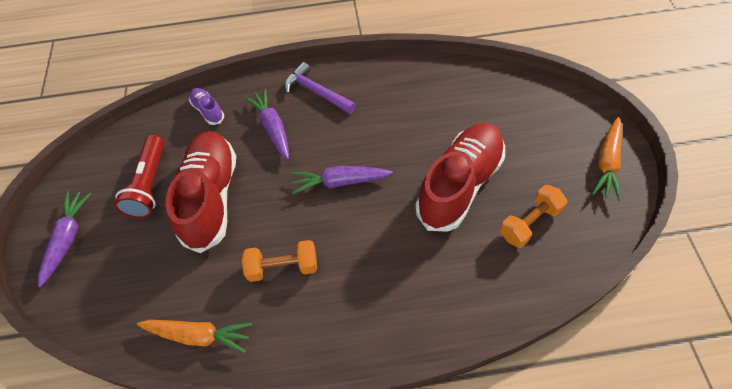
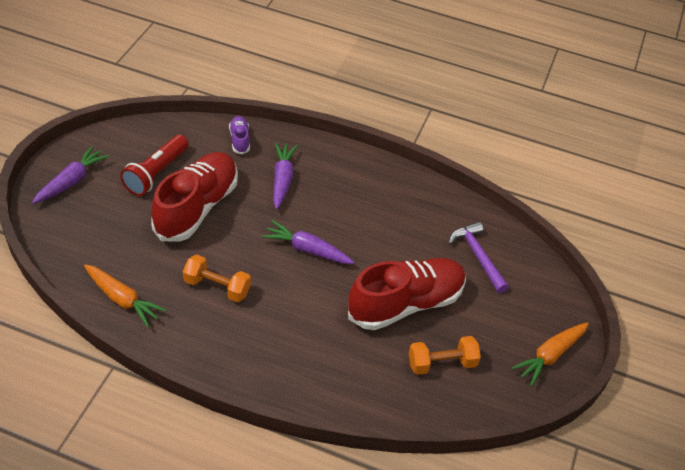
camera: 20 degrees right, 10 degrees down
purple hammer [284,62,356,114] -> purple hammer moved to [449,222,509,293]

